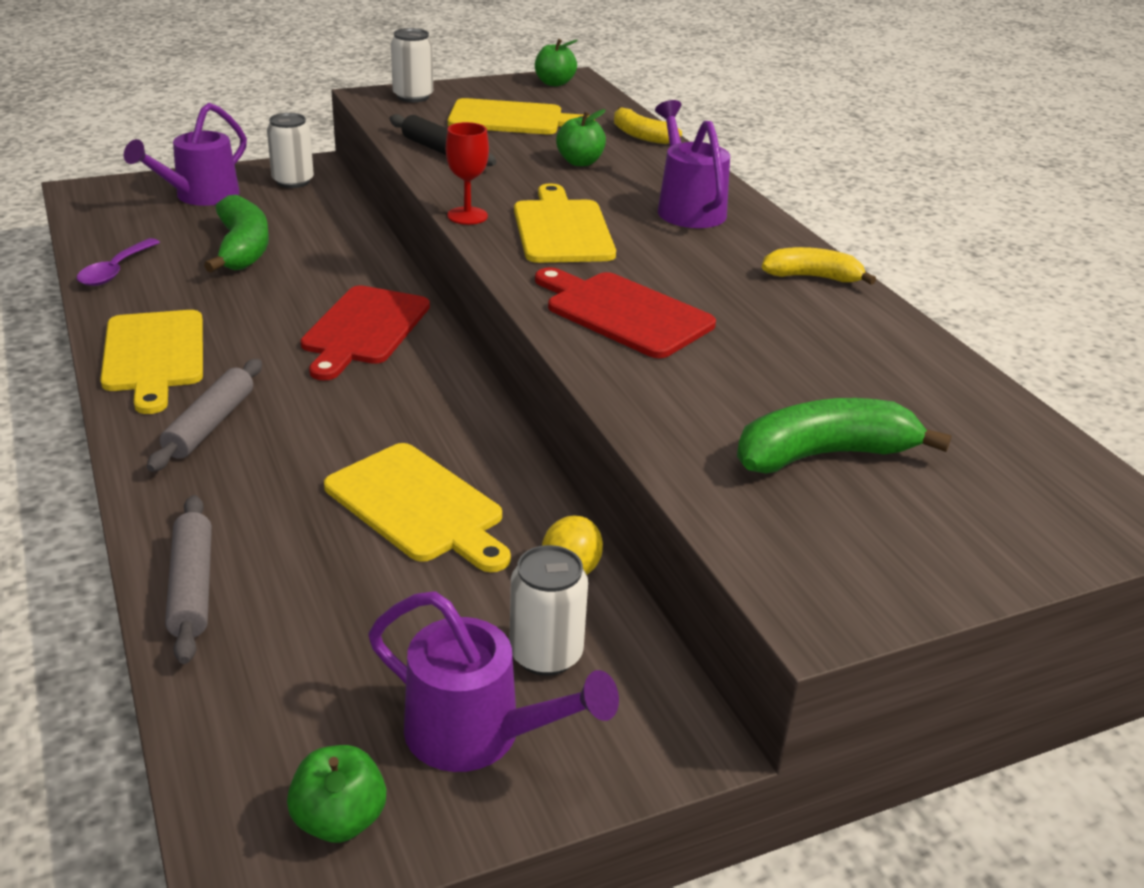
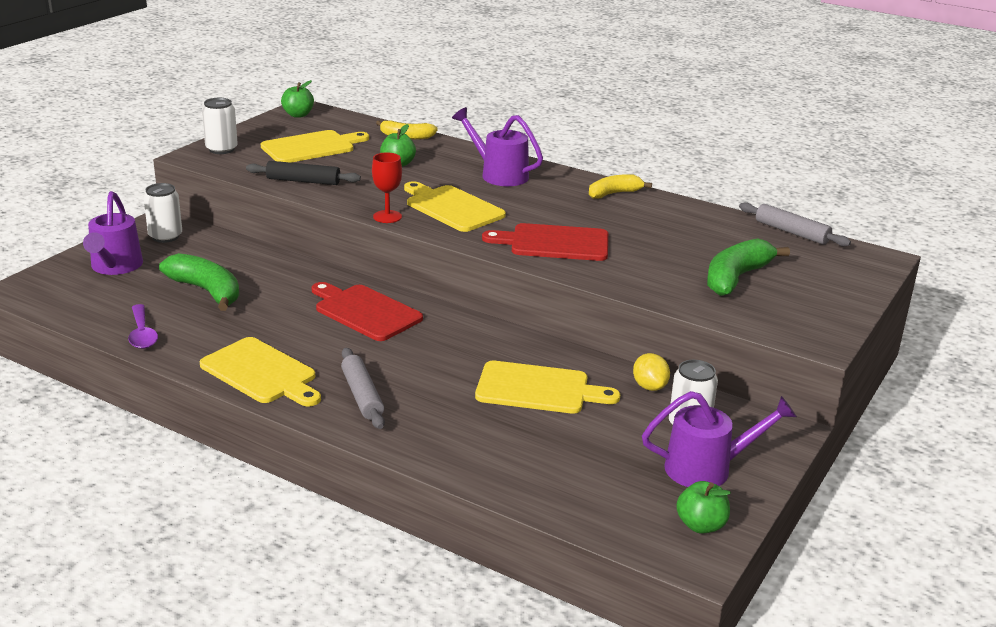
camera: 35 degrees left, 5 degrees down
grey rolling pin [165,495,212,664] -> grey rolling pin moved to [739,202,851,246]
red cutting board [301,285,430,381] -> red cutting board turned 150 degrees clockwise [312,282,423,341]

